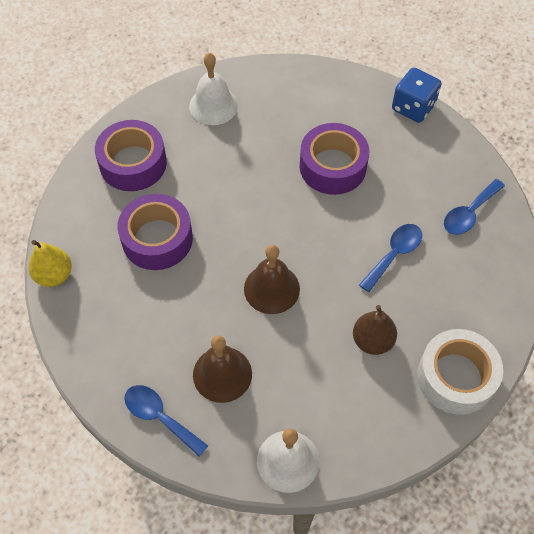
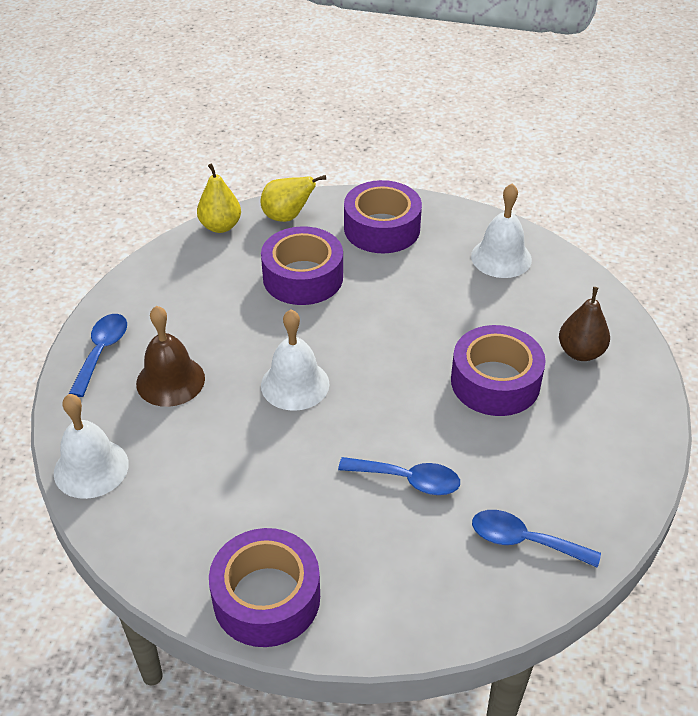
camera: 65 degrees right, 15 degrees down
brown bell [244,245,300,314] -> white bell [261,309,330,411]
brown pear [353,305,397,355] -> brown pear moved to [559,287,610,361]
blue dice [392,68,441,123] -> none
white tape [417,329,503,415] -> purple tape [209,528,320,647]
none -> yellow pear [261,175,326,222]

